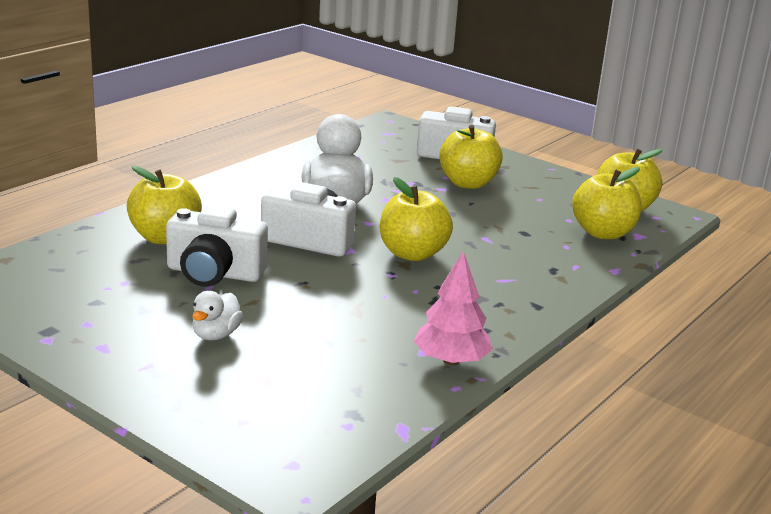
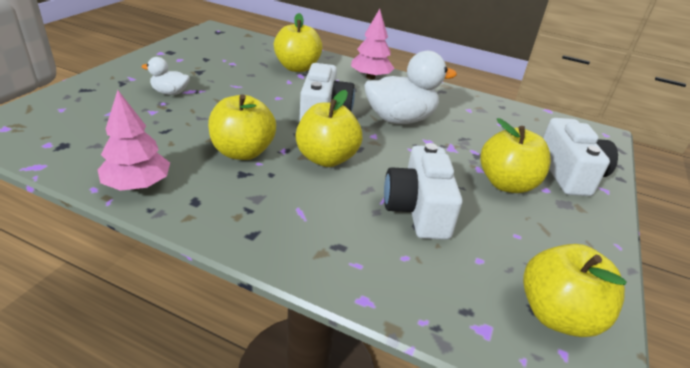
camera: 75 degrees right, 10 degrees up
white camera [166,205,268,287] -> white camera moved to [384,143,462,240]
yellow apple [572,167,642,239] -> yellow apple moved to [208,94,276,160]
none -> pink tree [351,9,394,79]

